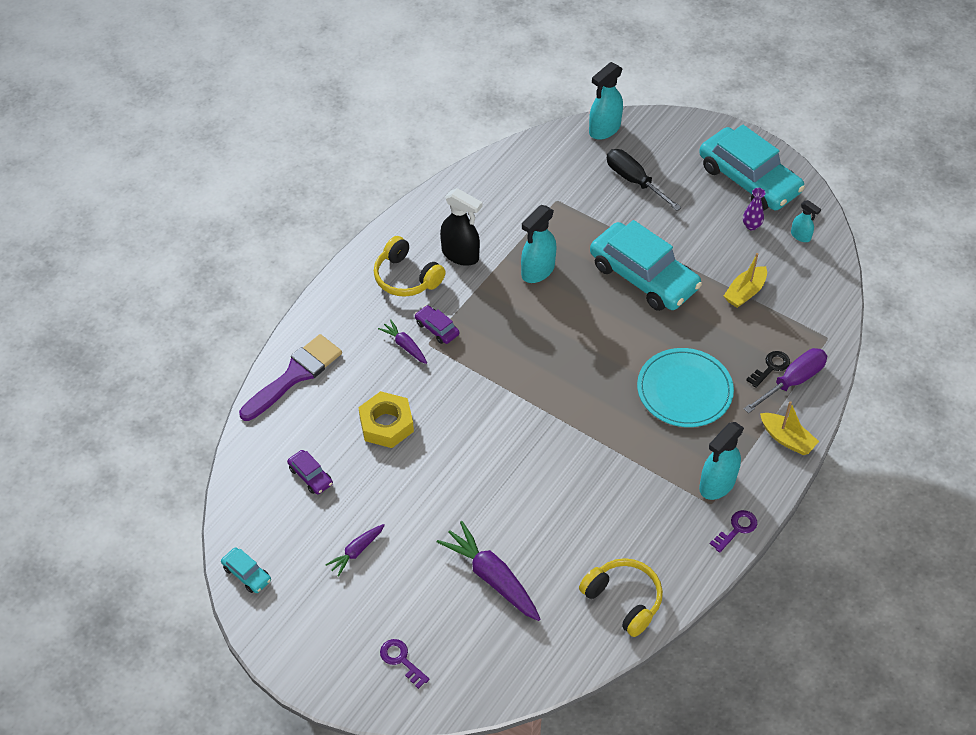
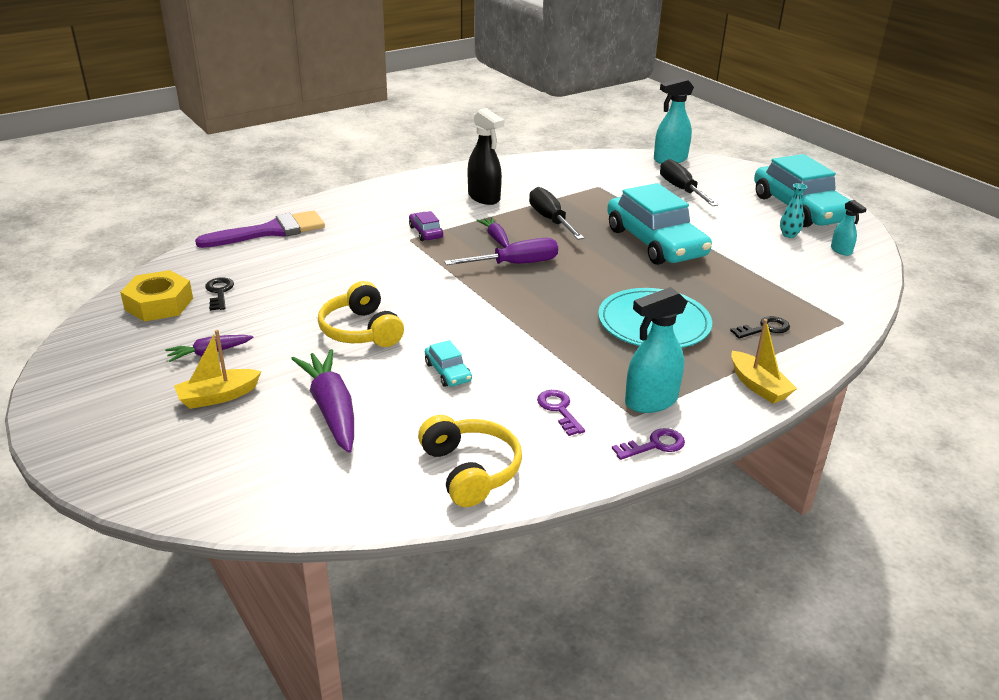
camera: 20 degrees right, 20 degrees down
turquoise car [221,547,271,593] -> turquoise car moved to [425,340,472,387]
purple car [287,450,333,495] -> black key [205,277,234,311]
yellow nut [358,391,414,448] -> yellow nut moved to [120,270,193,322]
yellow headphones [374,236,446,297] -> yellow headphones moved to [318,281,404,347]
purple carrot [378,319,427,364] -> purple carrot moved to [476,217,509,248]
purple key [380,639,430,689] -> purple key moved to [537,390,585,436]
turquoise spray bottle [521,205,557,283] -> black screwdriver [529,187,584,240]
yellow boat [724,253,767,308] -> yellow boat moved to [174,330,261,409]
purple vase [743,188,765,230] -> turquoise vase [780,183,807,238]
purple screwdriver [744,348,827,413] -> purple screwdriver moved to [444,238,558,265]

